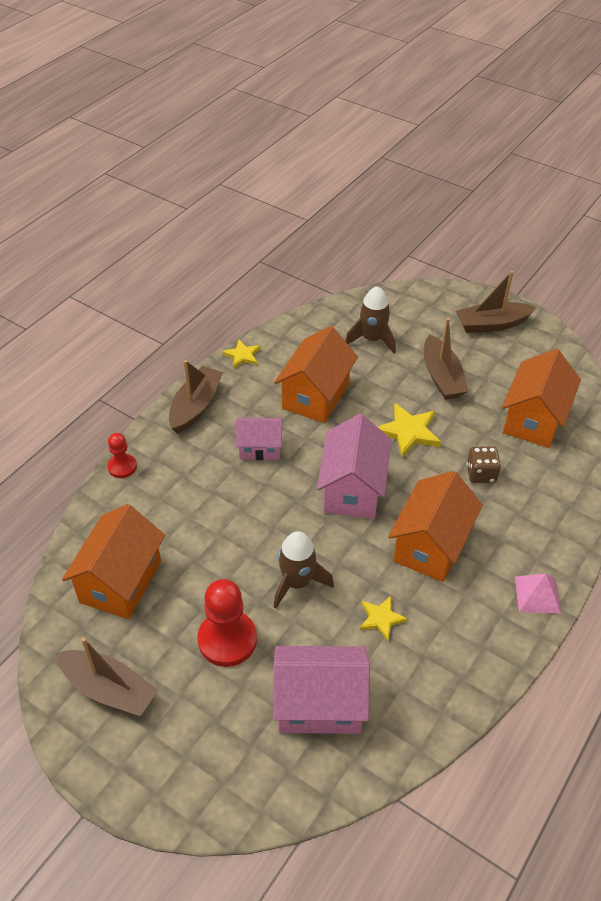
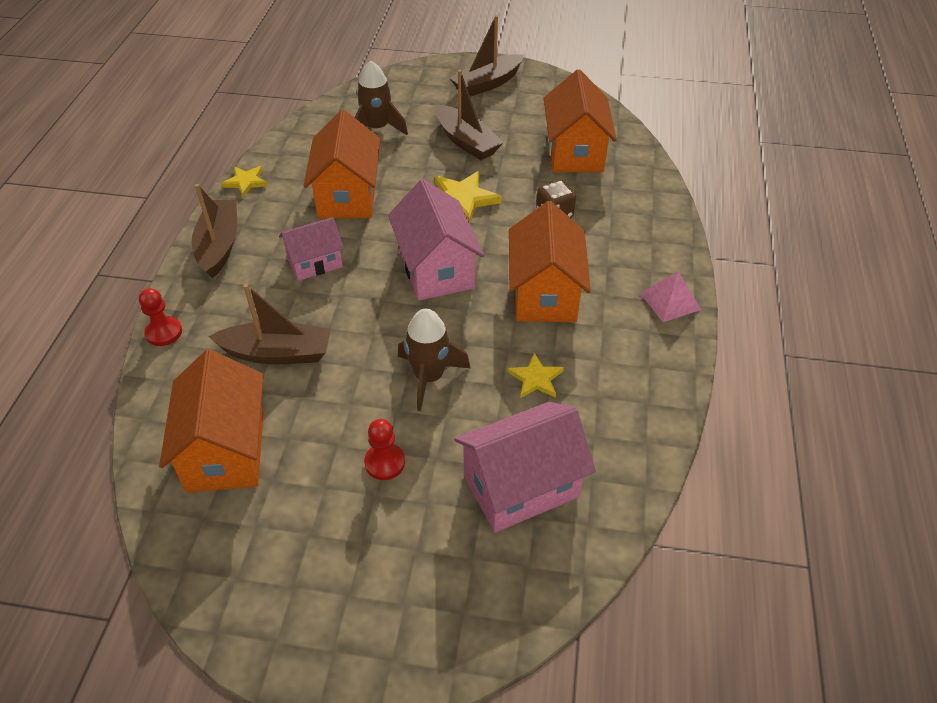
camera: 25 degrees left, 0 degrees up
brown boat [55,637,158,716] -> brown boat moved to [209,284,331,364]
red pawn [198,579,257,667] -> red pawn [364,419,405,480], size x0.57

